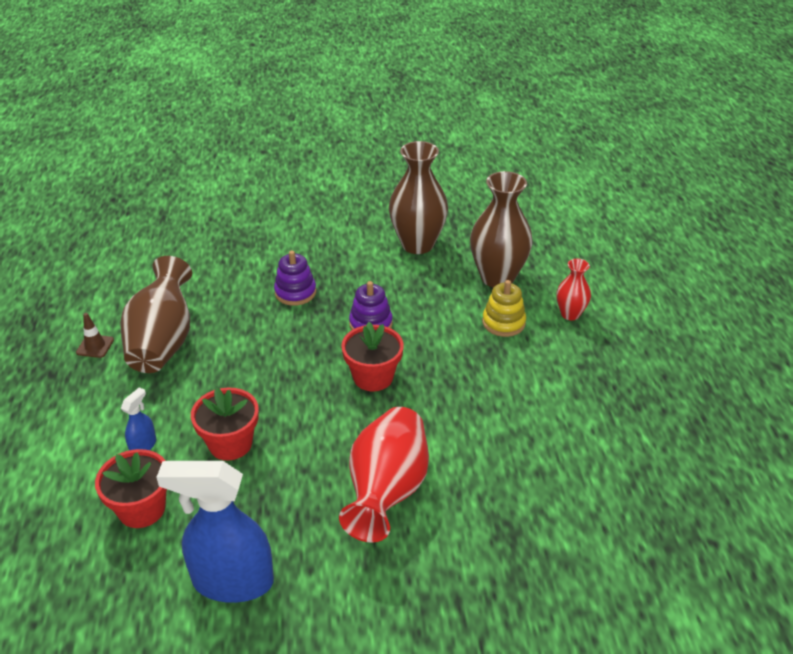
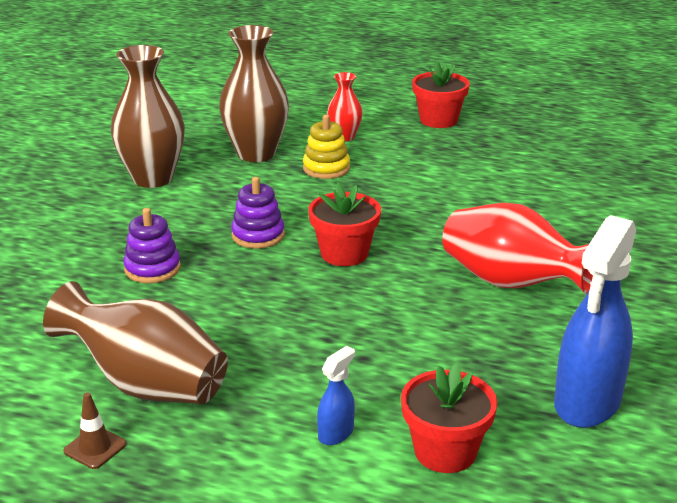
camera: 65 degrees left, 10 degrees down
blue spray bottle [121,387,156,450] -> blue spray bottle turned 75 degrees clockwise [317,346,355,445]
red flower pot [191,387,259,460] -> red flower pot moved to [412,61,470,128]

